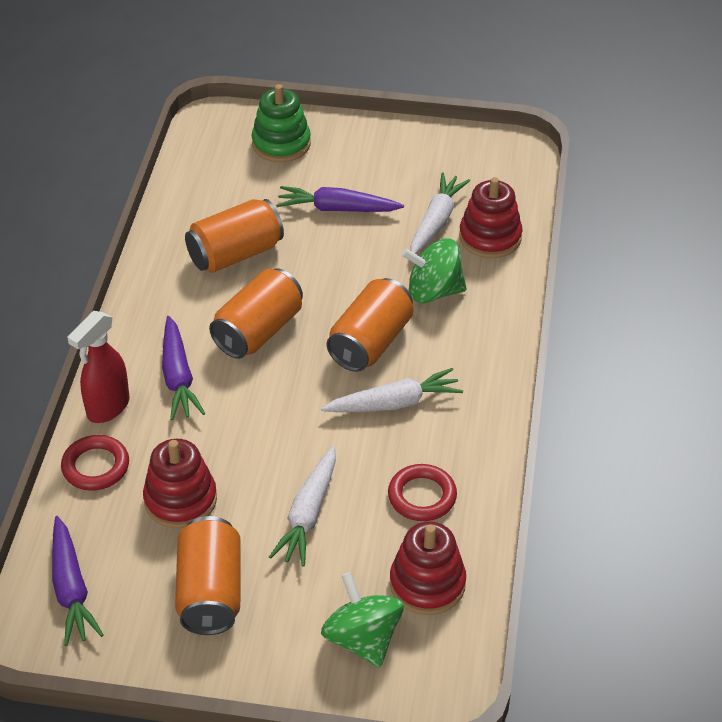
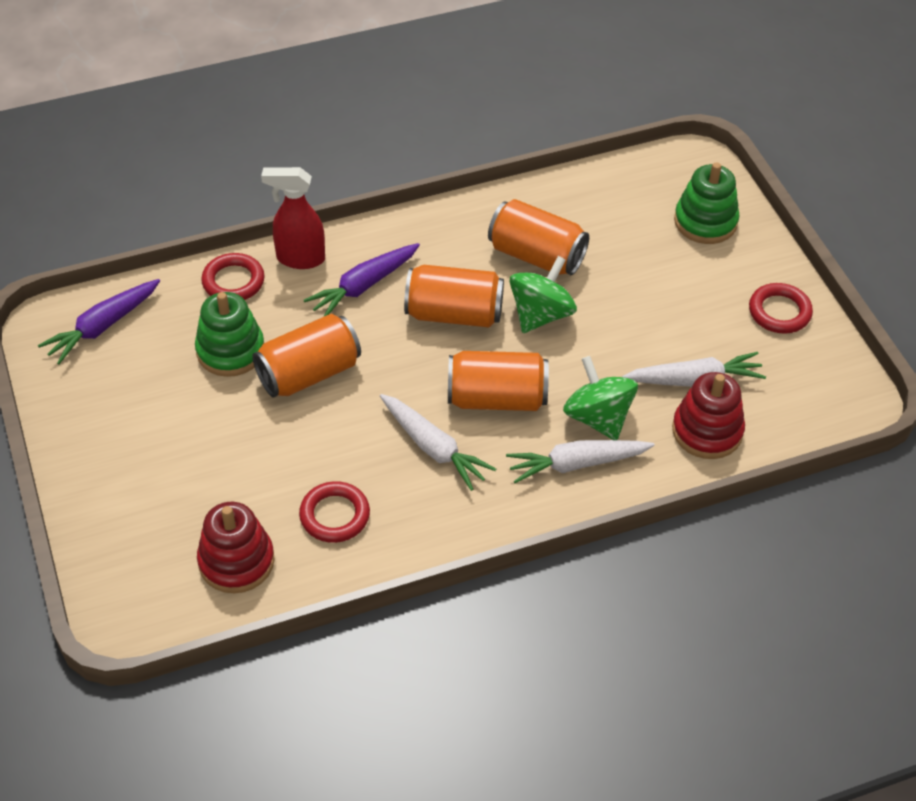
camera: 60 degrees right, 5 degrees up
red stacking toy [143,439,217,529] -> green stacking toy [195,292,264,377]
orange can [175,516,241,635] -> orange can moved to [252,314,361,398]
white carrot [269,446,336,566] -> white carrot moved to [506,440,655,483]
purple carrot [276,186,404,212] -> none
green spinning top [321,572,404,668] -> green spinning top moved to [510,256,577,333]
none -> red ring [749,283,813,334]

